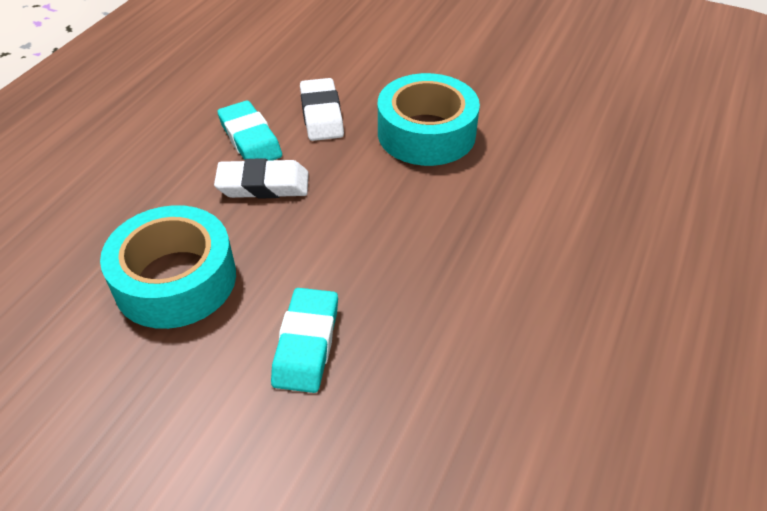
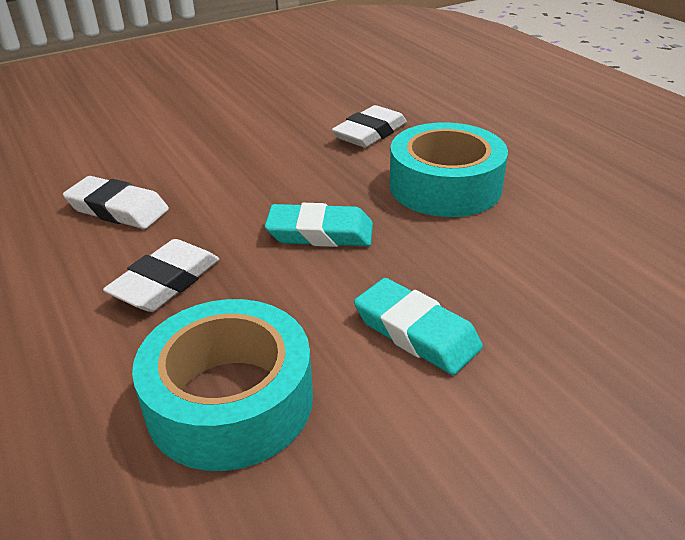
camera: 55 degrees left, 10 degrees down
turquoise eraser [217,101,282,160] -> turquoise eraser moved to [265,203,373,247]
turquoise tape [378,73,480,166] -> turquoise tape moved to [390,122,508,217]
none -> white eraser [332,105,407,148]

